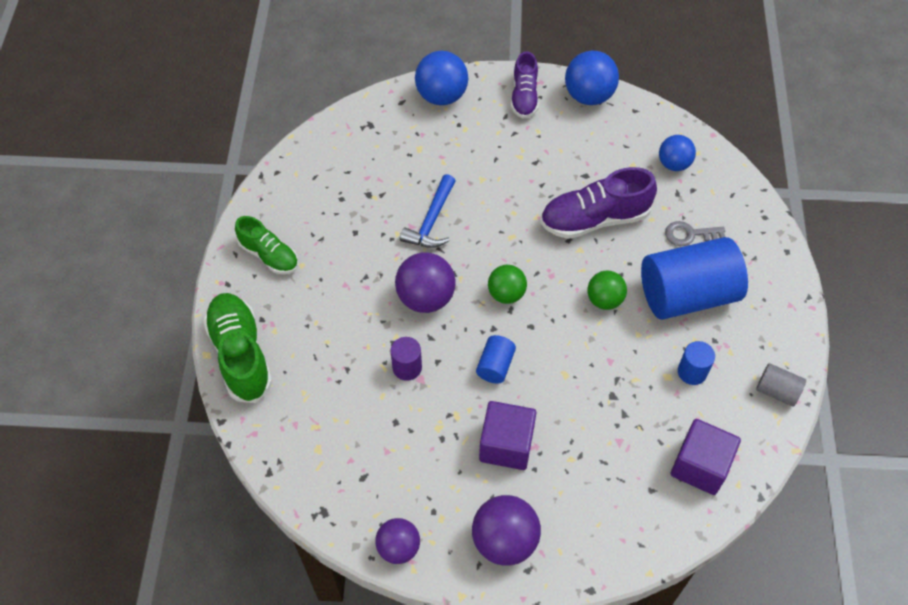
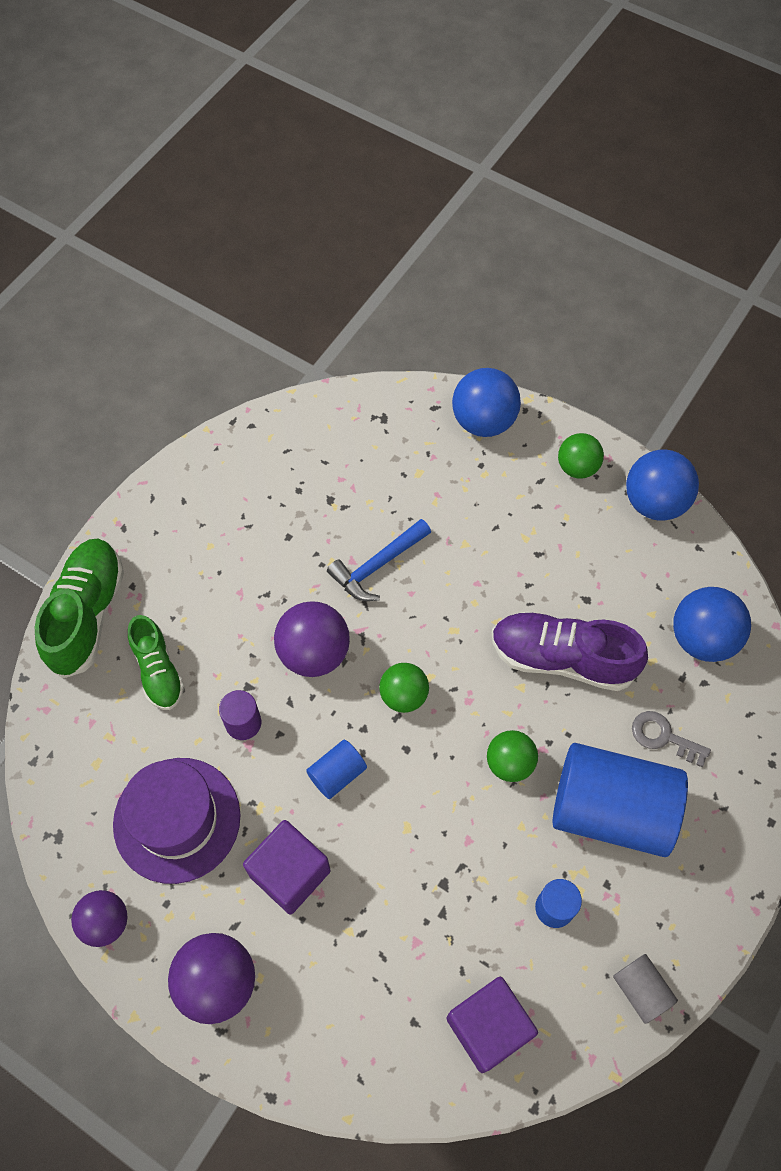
camera: 30 degrees right, 5 degrees up
green shoe [235,216,298,274] -> green shoe moved to [128,615,185,710]
purple shoe [511,51,539,119] -> green ball [558,433,604,479]
blue ball [659,135,696,171] -> blue ball [673,587,751,662], size x1.53
none -> purple hat [113,758,241,884]

